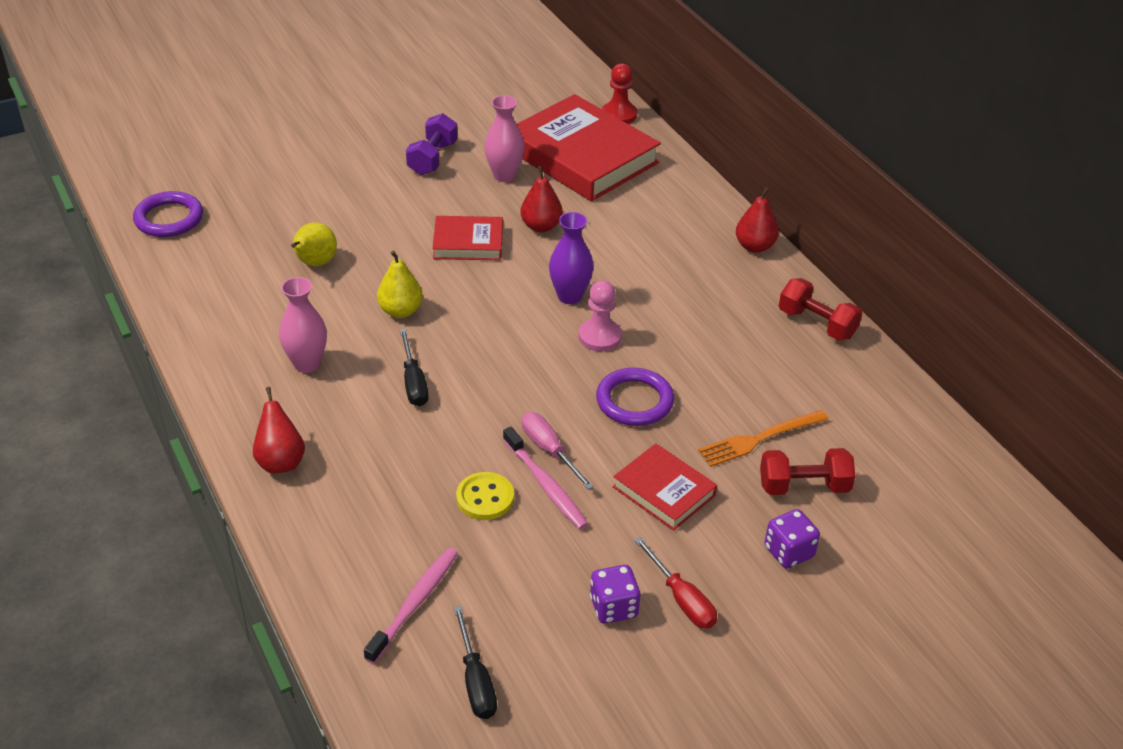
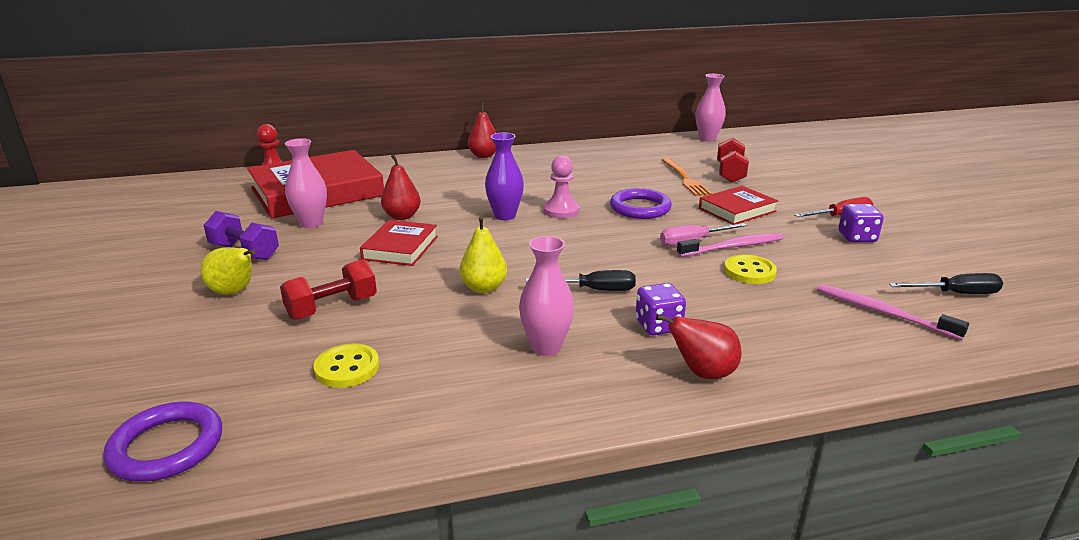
camera: 75 degrees left, 15 degrees down
yellow pear [291,223,337,266] -> yellow pear moved to [200,248,256,295]
purple dice [765,509,820,569] -> purple dice moved to [636,283,686,336]
red dumbbell [779,278,862,341] -> red dumbbell moved to [280,259,377,320]
none -> yellow button [313,344,379,388]
none -> pink vase [695,74,726,142]

